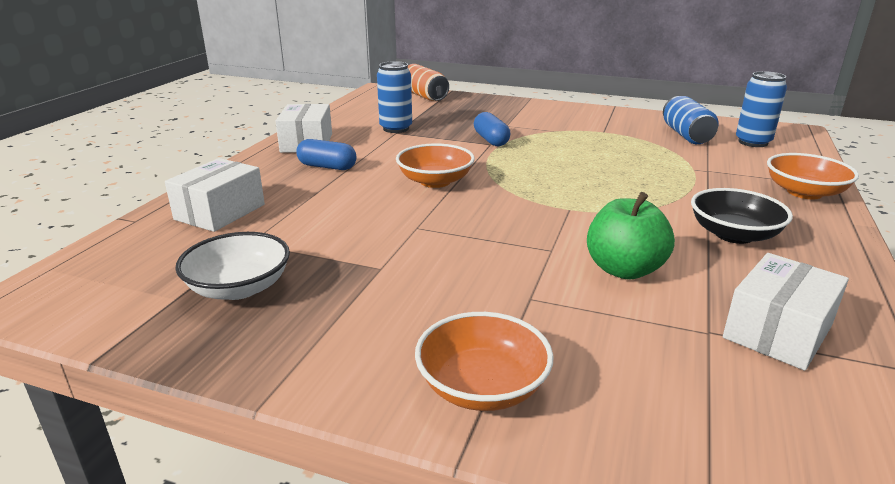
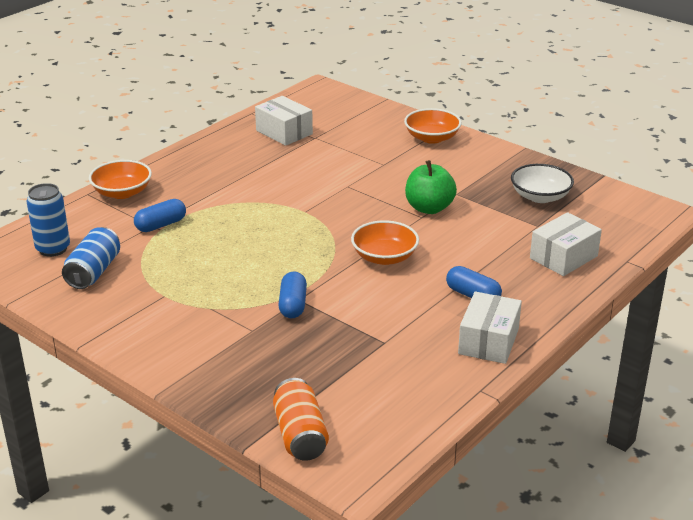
camera: 160 degrees left, 5 degrees up
blue can [377,61,412,133] -> none
green apple [587,192,675,279] -> green apple moved to [405,160,457,214]
black bowl [691,188,793,244] -> none
white box [723,253,849,371] -> white box turned 75 degrees clockwise [255,96,313,146]
none -> blue capsule [134,199,186,232]

